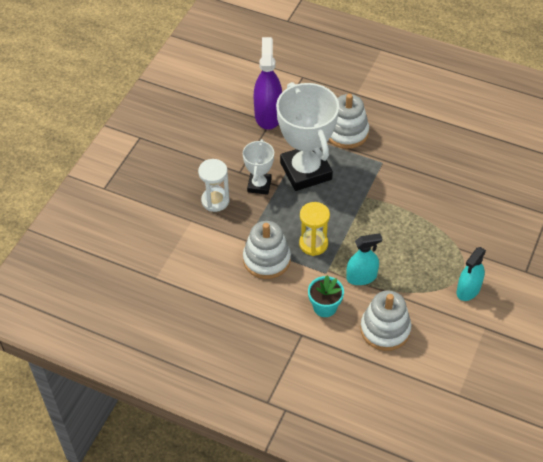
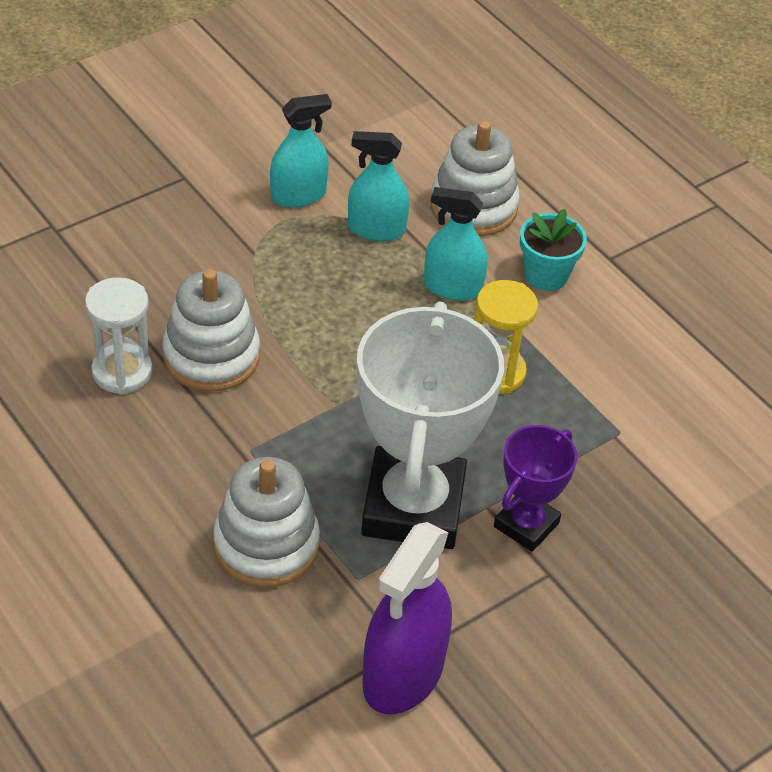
camera: 155 degrees left, 5 degrees down
white hourglass [198,159,230,212] -> white hourglass moved to [85,277,153,394]
white trophy [243,139,274,195] -> purple trophy [494,425,577,552]
white stacking toy [243,221,291,279] -> white stacking toy moved to [162,269,260,391]
none -> turquoise spray bottle [348,131,409,241]

